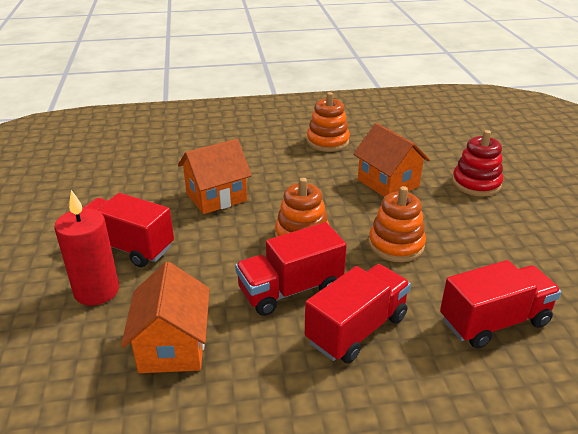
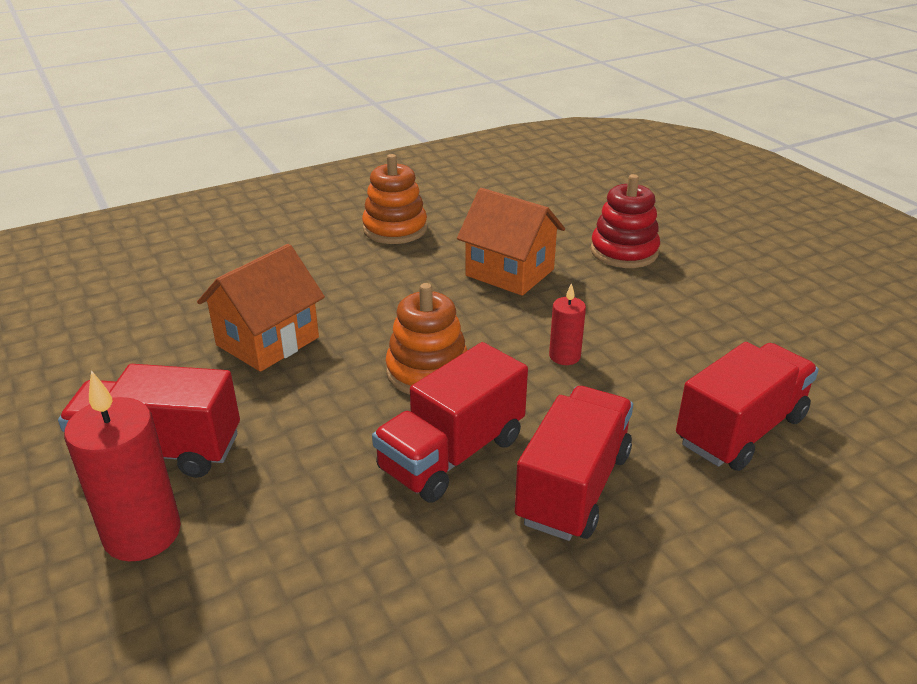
camera: 20 degrees left, 0 degrees up
orange house [121,262,210,373] -> none
orange stacking toy [369,186,426,262] -> red candle [549,283,586,365]

